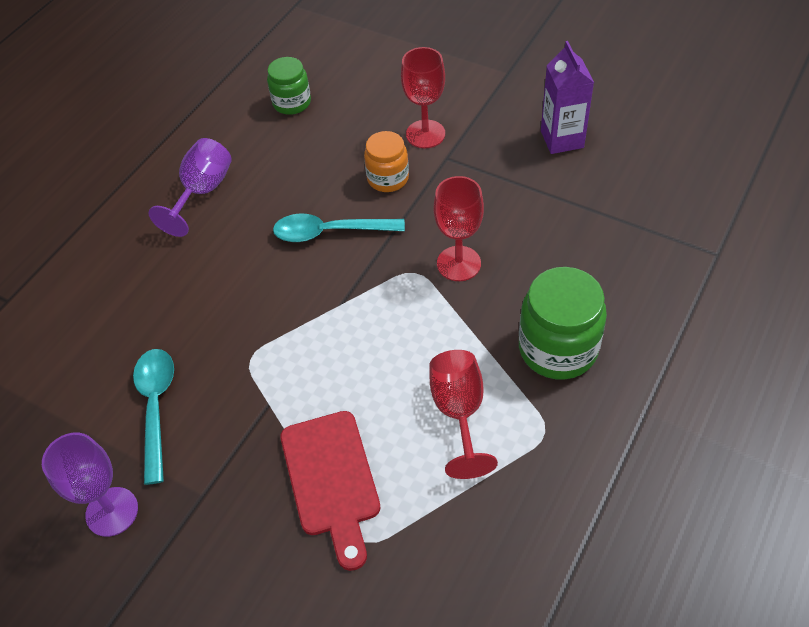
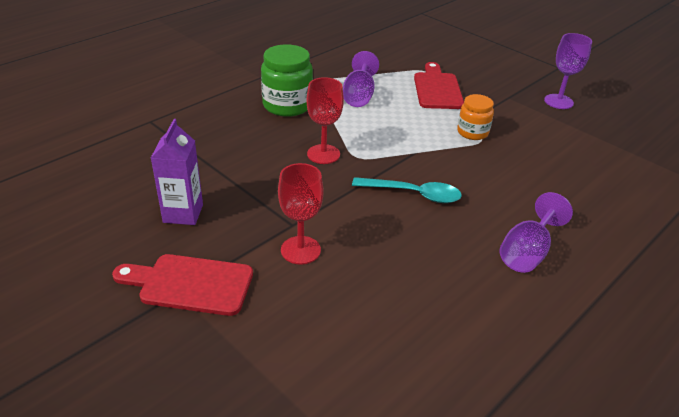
camera: 170 degrees left, 15 degrees down
turquoise spoon [133,349,174,485] -> none
green jar [267,57,311,115] -> none
orange jar [364,131,409,192] -> orange jar moved to [457,94,494,140]
red goblet [429,350,498,479] -> purple goblet [343,51,379,107]
none -> red cutting board [112,254,253,316]

